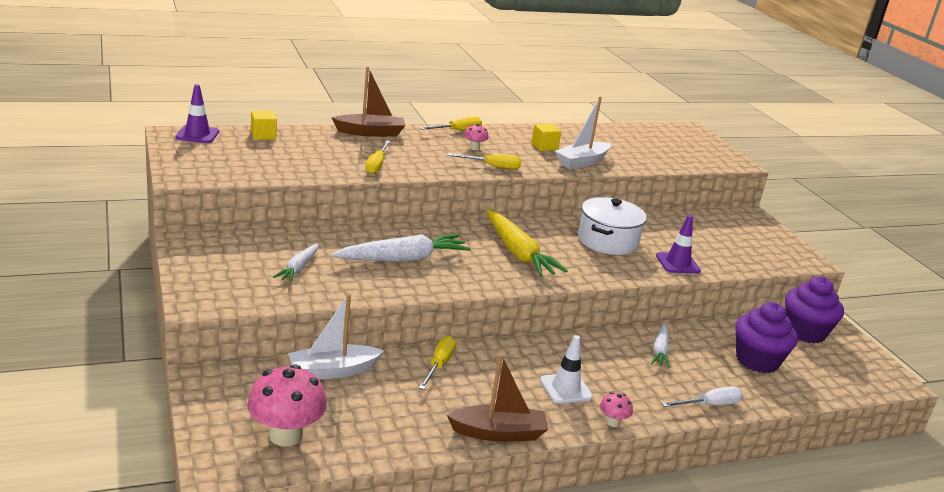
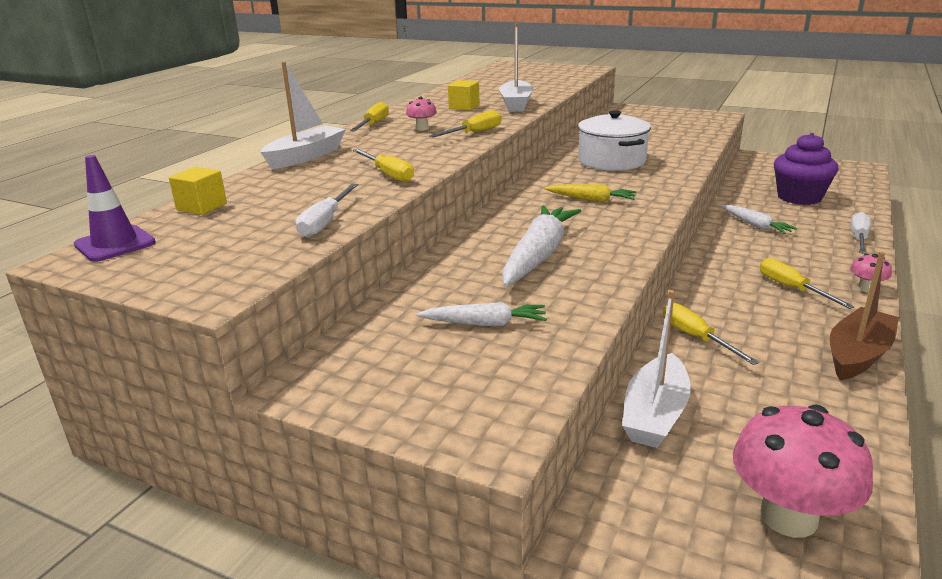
camera: 40 degrees left, 0 degrees up
white carrot [273,243,318,283] -> white carrot turned 60 degrees counterclockwise [416,302,547,326]
brown boat [332,67,406,137] -> white boat [260,62,346,169]
yellow carrot [486,210,568,277] -> yellow carrot [544,184,637,202], size x0.56
white traffic cone [540,335,593,404] -> yellow screwdriver [760,258,855,309]
purple traffic cone [656,215,701,273] -> none
purple cupcake [785,277,844,343] -> none
none -> white screwdriver [296,184,358,238]

